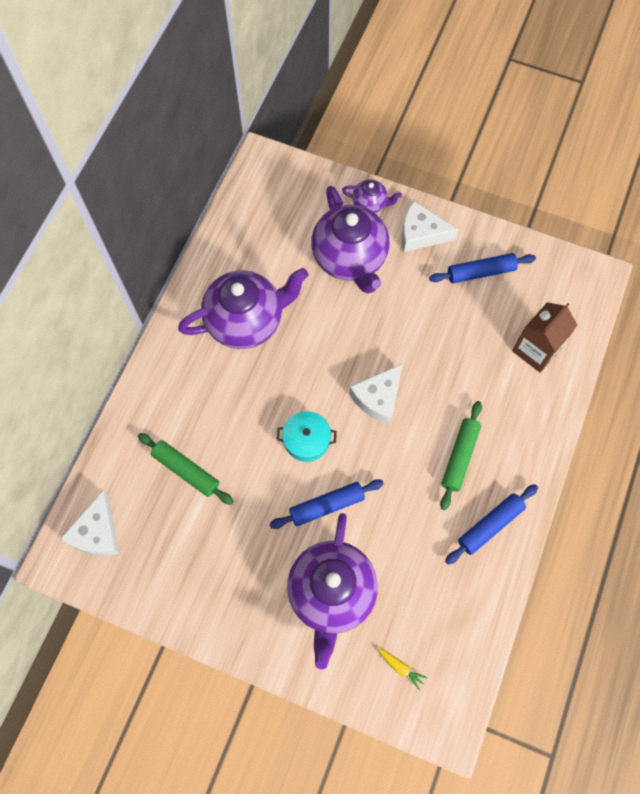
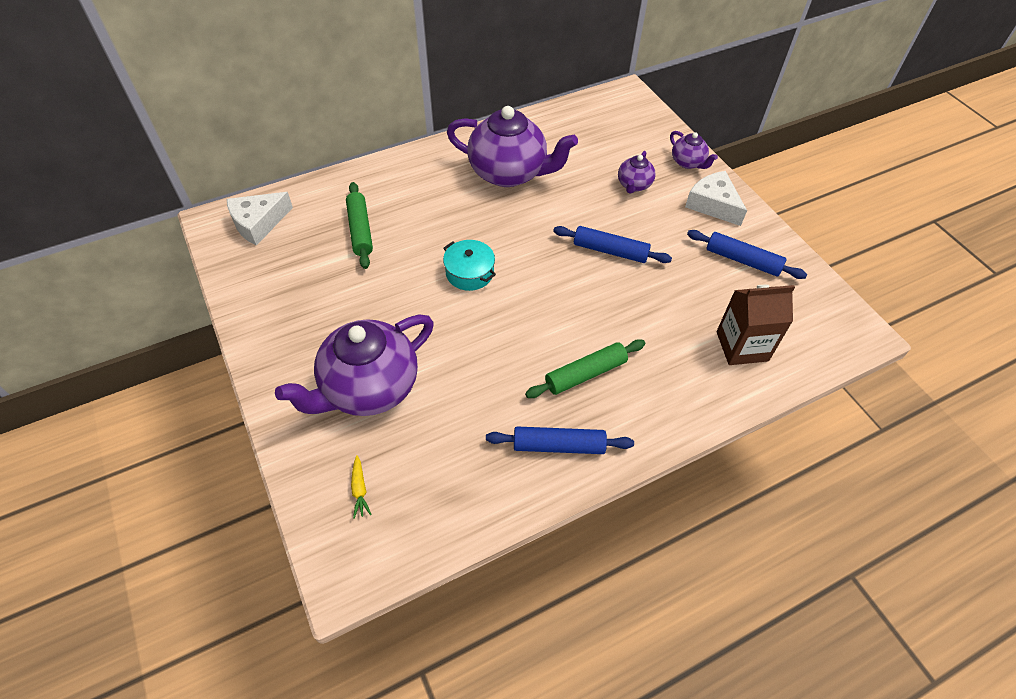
camera: 40 degrees right, 15 degrees down
blue rolling pin [270,479,384,529] -> blue rolling pin moved to [553,226,672,263]
purple teapot [311,186,390,294] -> purple teapot [618,151,656,194], size x0.47
white cheese [349,364,403,424] -> none

